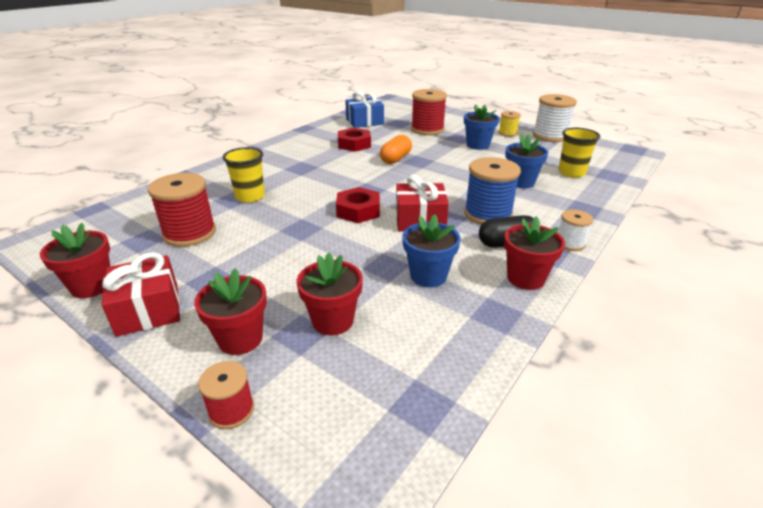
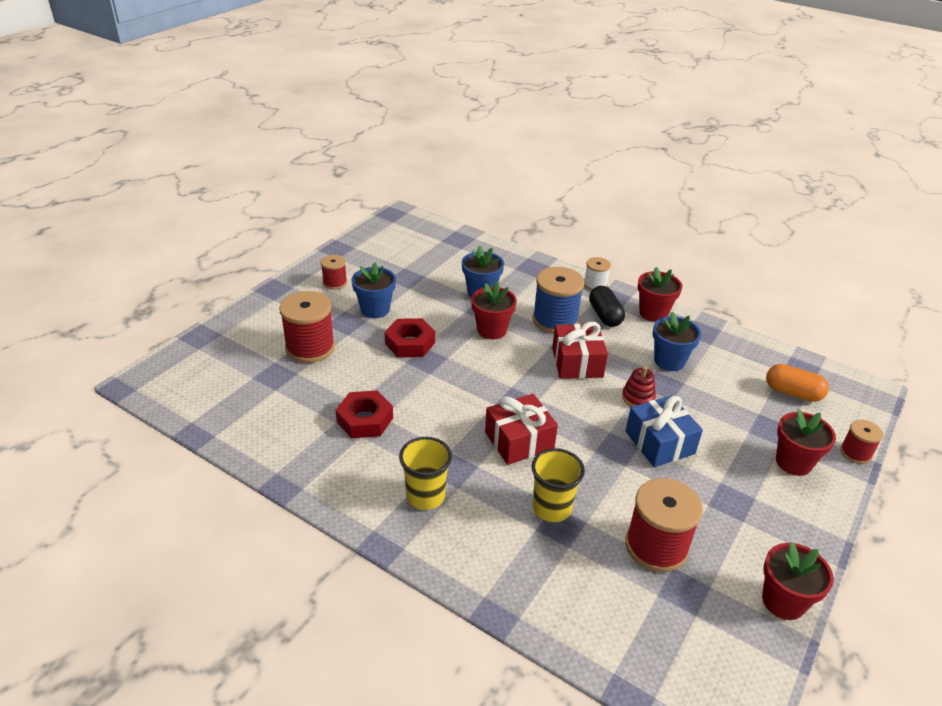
camera: 95 degrees left, 5 degrees up
red gift [101,252,180,337] -> red gift moved to [485,394,558,465]
red flower pot [297,253,363,335] -> red flower pot moved to [471,281,517,339]
red nut [336,187,380,223] -> red nut moved to [385,318,435,357]
blue gift [345,91,384,128] -> blue gift moved to [625,396,703,467]
orange capsule [380,135,412,164] -> orange capsule moved to [766,364,829,402]
yellow spool [499,111,521,137] -> red spool [321,255,347,290]
white spool [533,94,577,142] -> none
yellow cup [558,128,600,178] -> yellow cup moved to [399,437,452,510]
none -> red stacking toy [622,366,656,407]

